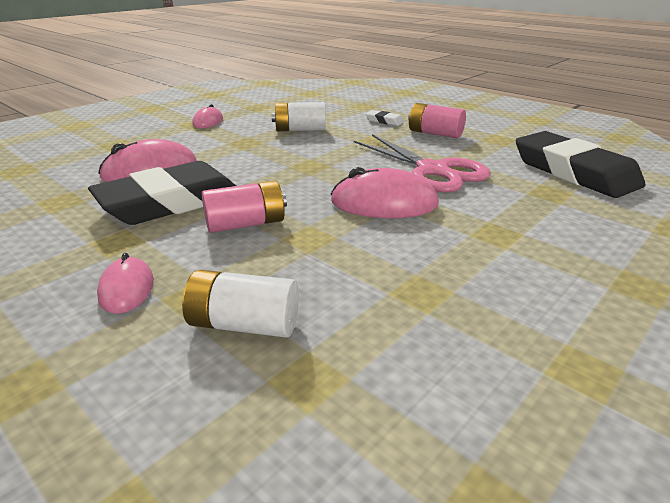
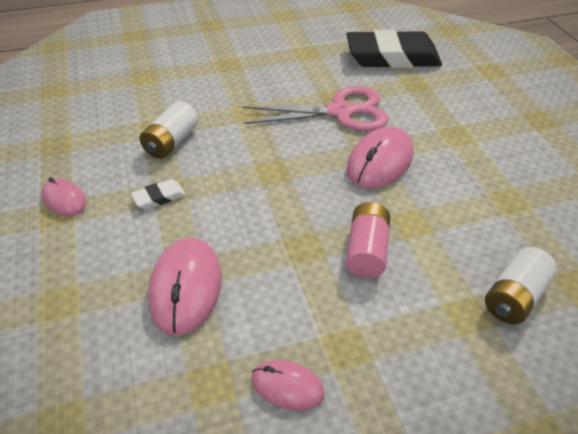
camera: 60 degrees left, 15 degrees up
black eraser [88,161,236,225] -> none
pink mouse [97,253,154,314] -> pink mouse moved to [251,360,325,411]
white eraser [366,110,404,126] -> white eraser moved to [131,179,186,210]
pink battery [408,103,466,138] -> none

